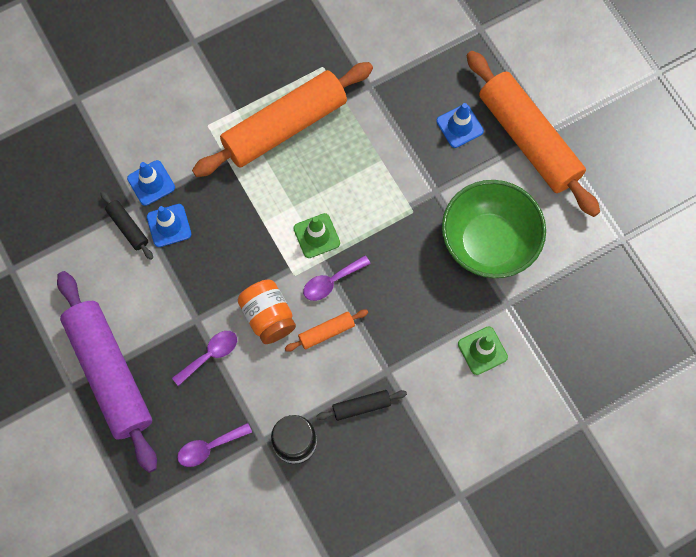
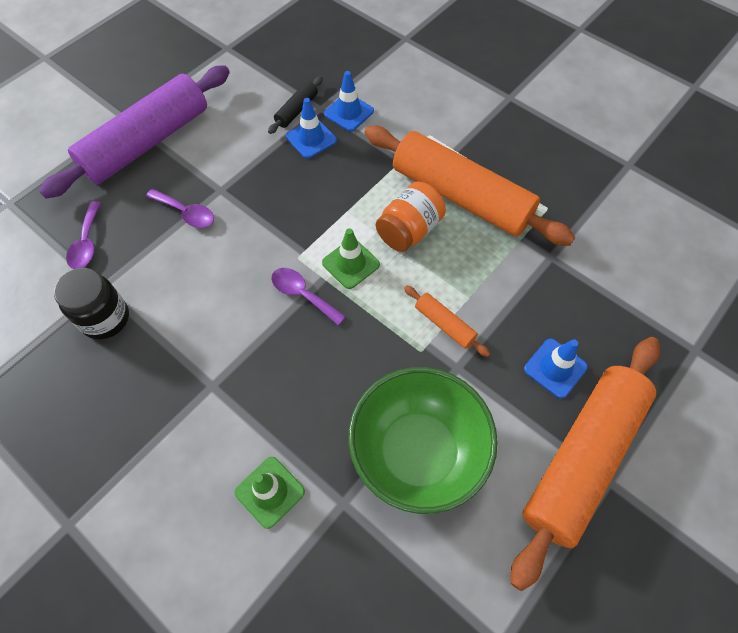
camera: 70 degrees right, 10 degrees down
purple spoon [177,423,252,467] -> purple spoon turned 135 degrees counterclockwise [66,201,101,269]
orange jar [238,280,296,344] -> orange jar moved to [376,182,446,252]
orange rolling pin [285,310,368,352] -> orange rolling pin moved to [404,286,490,357]
black rolling pin [316,390,407,421] -> none

